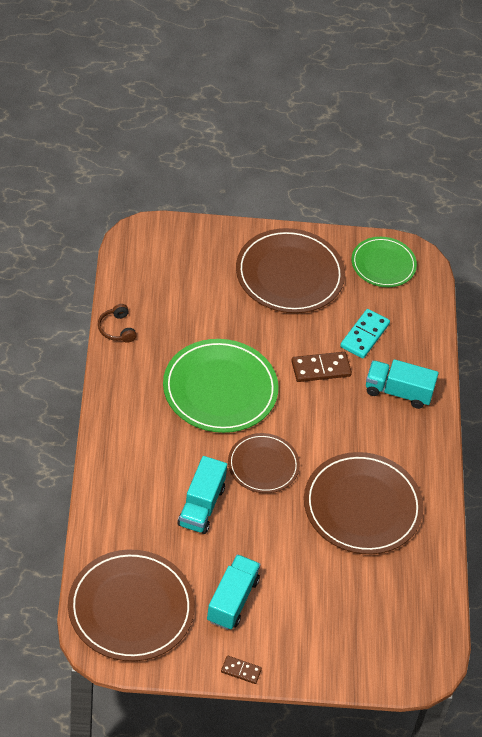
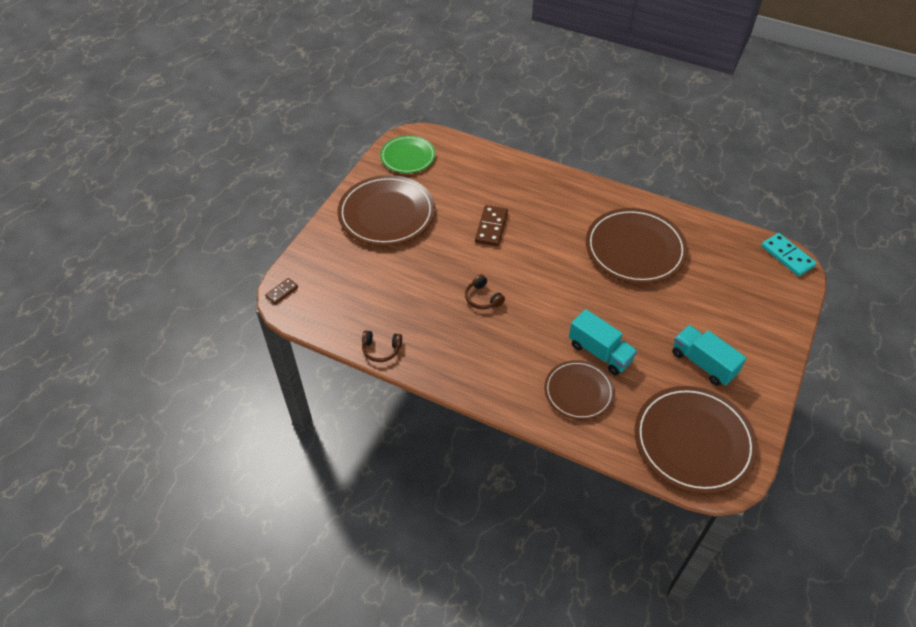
camera: 60 degrees left, 0 degrees up
green plate [163,339,279,433] -> brown headphones [465,274,505,309]
brown domino [221,656,262,684] -> brown domino moved to [265,278,298,304]
brown plate [228,433,300,493] -> brown plate moved to [544,360,615,420]
turquoise domino [340,309,390,359] -> turquoise domino moved to [761,233,817,276]
turquoise truck [366,359,439,409] -> none

